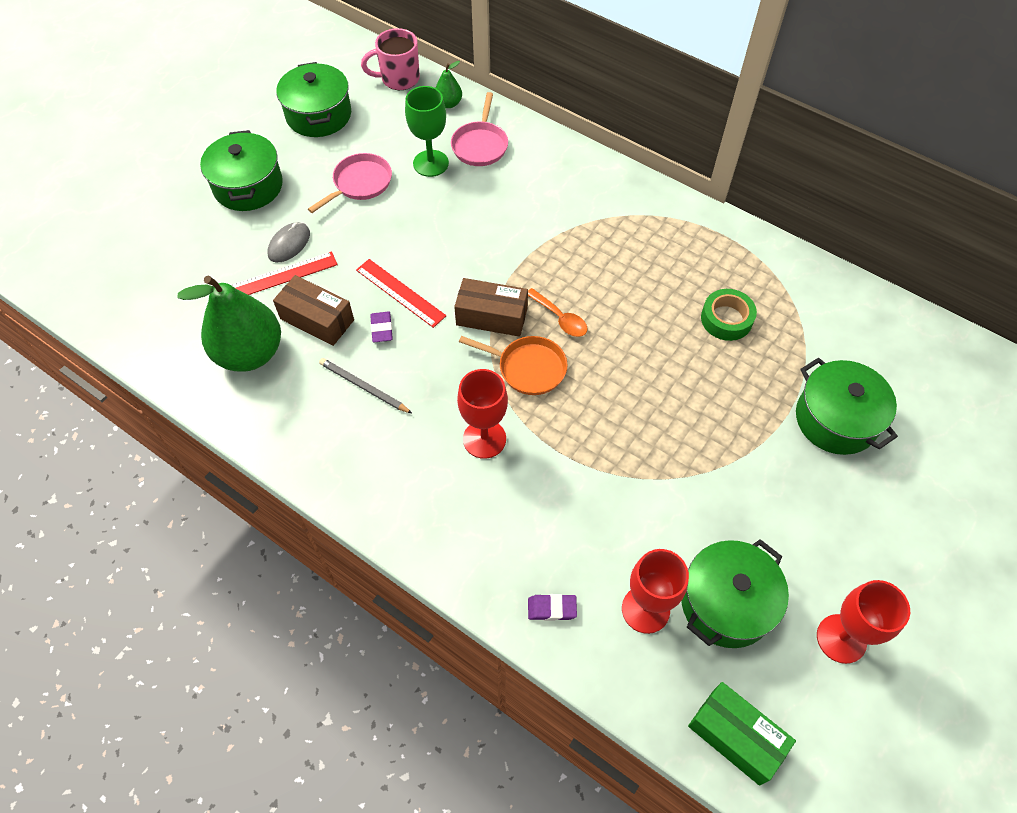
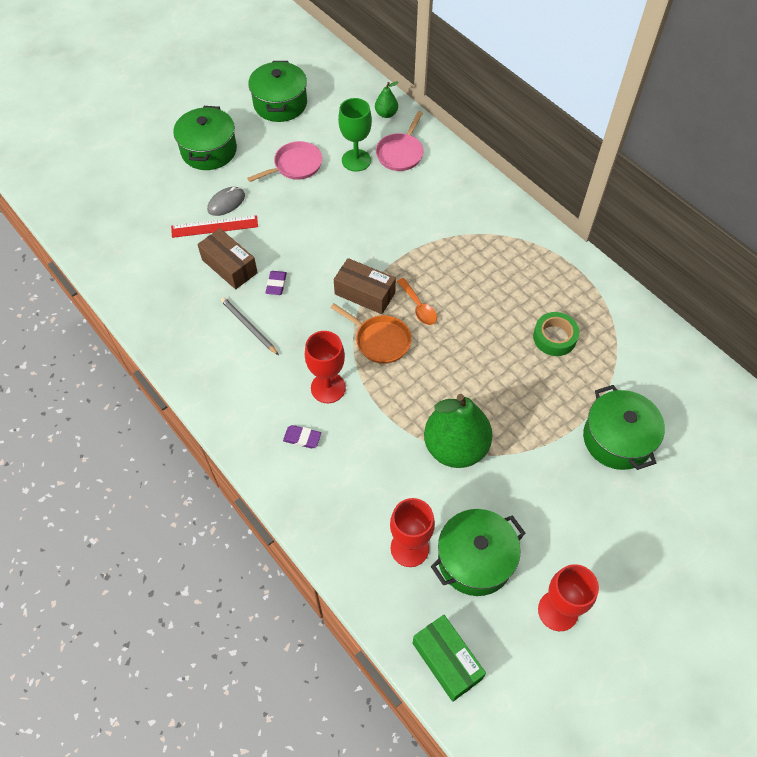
camera: 15 degrees right, 0 degrees up
green pear [177,276,281,372] -> green pear moved to [424,394,492,468]
red ruler [356,259,446,328] -> none
pink mug [361,28,420,90] -> none
purple eraser [528,594,577,621] -> purple eraser moved to [283,425,321,448]

